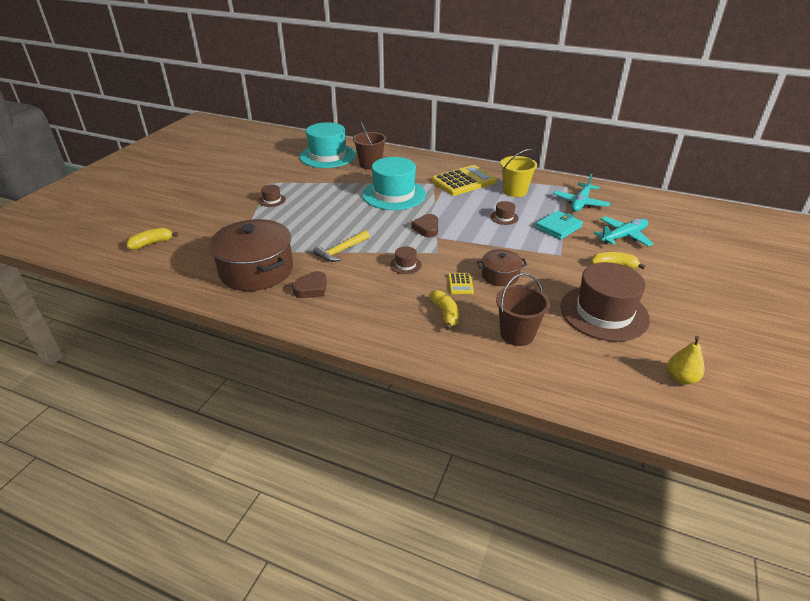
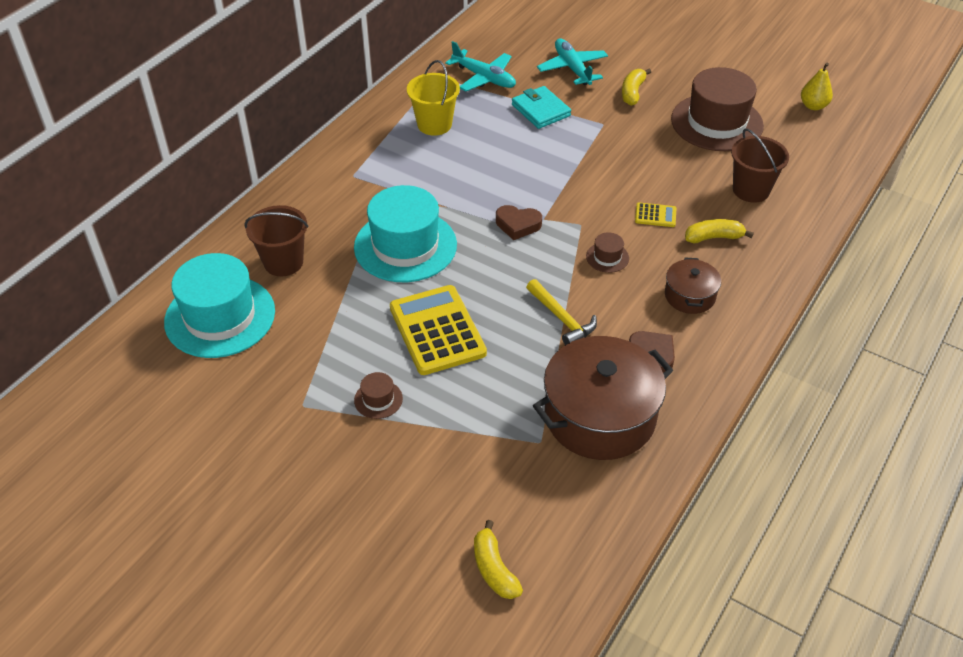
camera: 80 degrees left, 10 degrees up
yellow calculator [432,165,497,196] -> yellow calculator moved to [390,285,487,375]
brown pot [477,249,527,286] -> brown pot moved to [665,258,721,314]
brown hat [490,201,519,225] -> none

